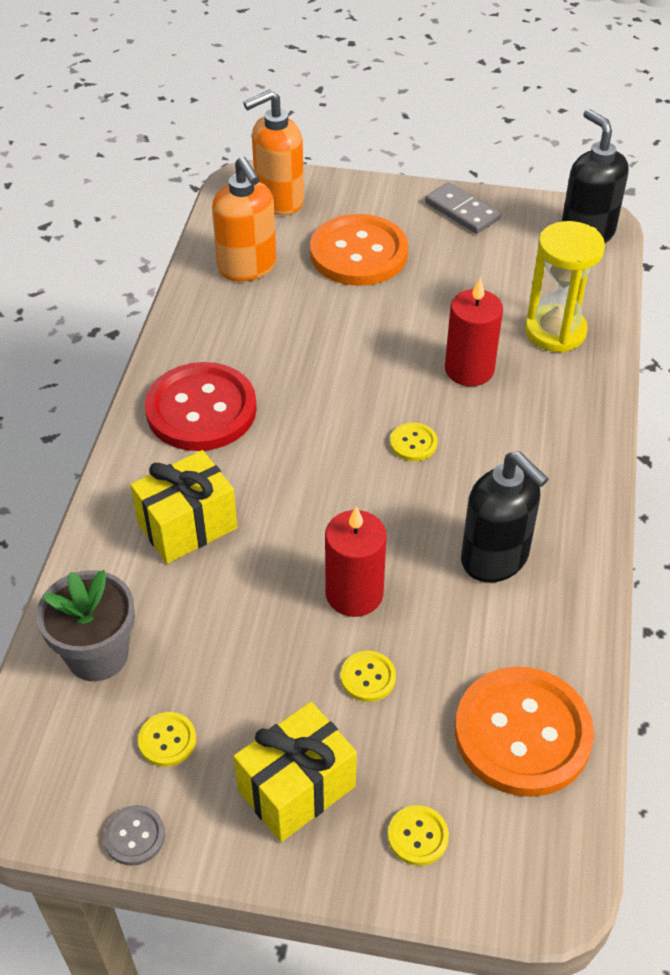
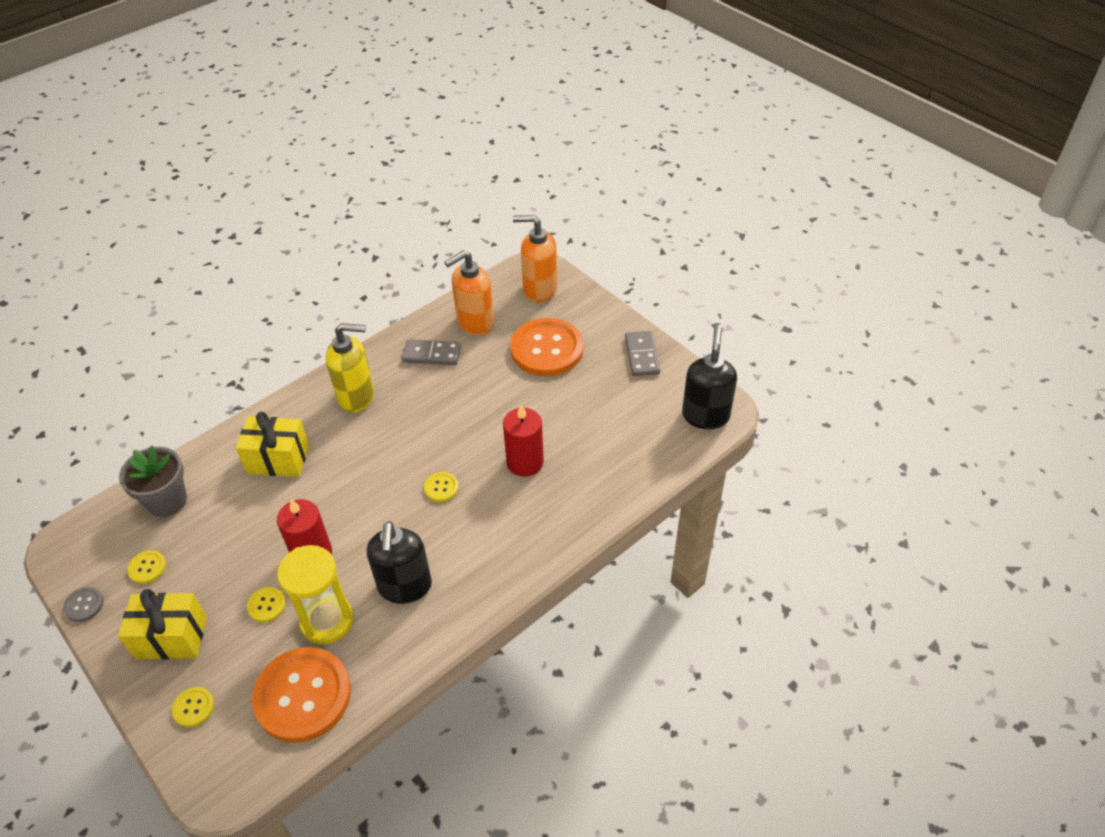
camera: 40 degrees right, 0 degrees up
red button [145,362,257,451] -> yellow soap dispenser [326,323,374,413]
orange soap dispenser [212,157,276,281] -> orange soap dispenser turned 45 degrees clockwise [444,250,494,336]
yellow hourglass [525,221,605,353] -> yellow hourglass moved to [277,545,353,644]
none -> grey domino [402,339,461,365]

